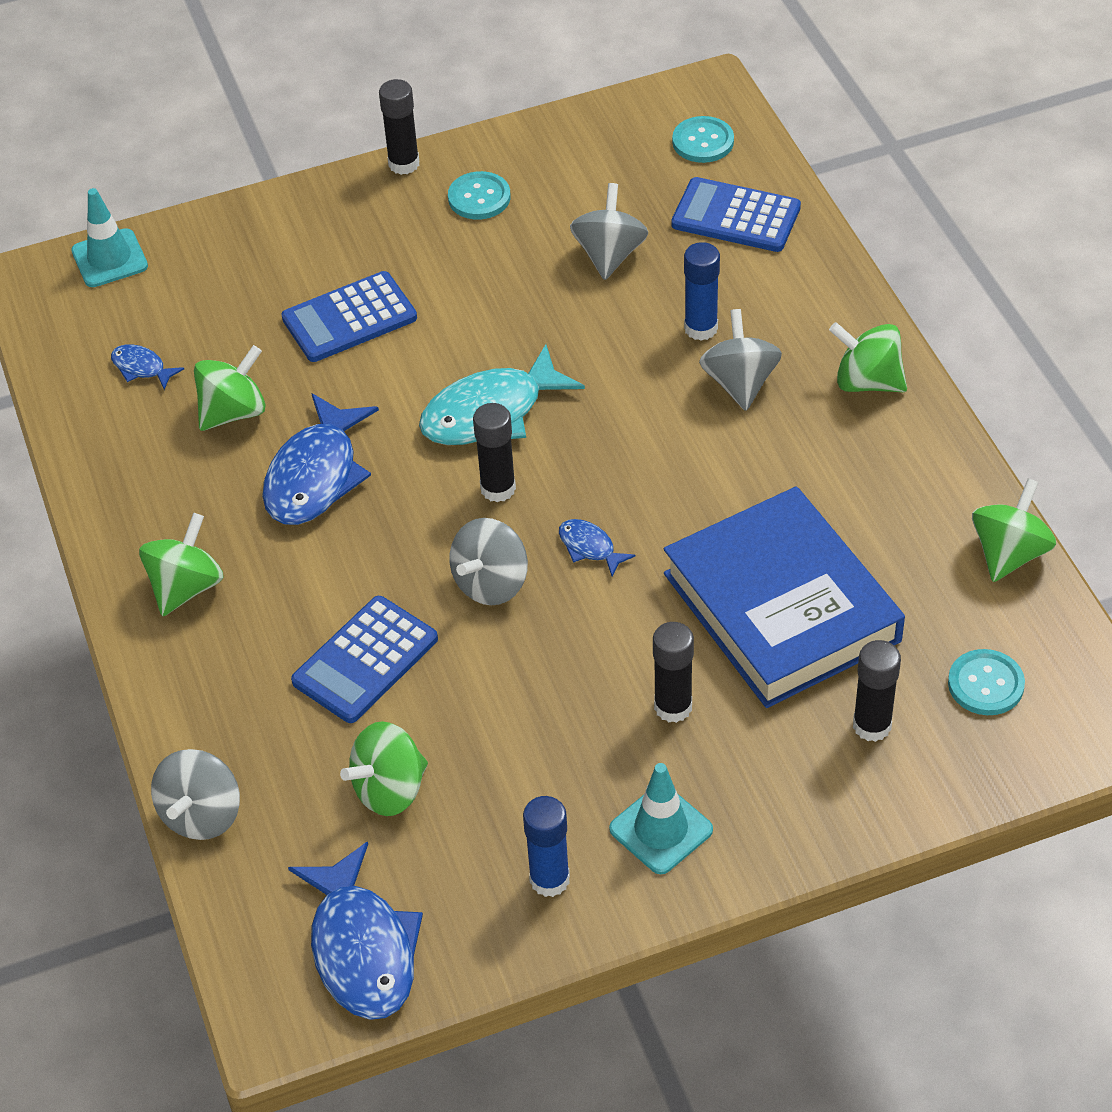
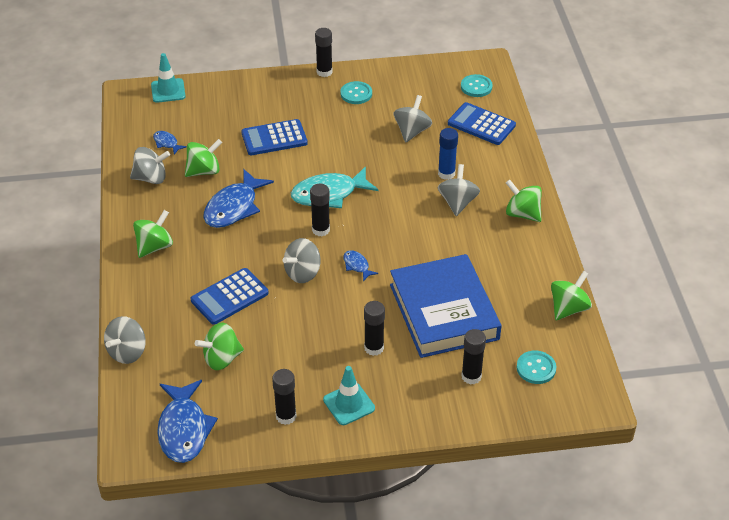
camera: 10 degrees right, 5 degrees down
blue glue stick [523,796,570,897] -> black glue stick [272,369,297,425]
none -> grey spinning top [130,147,170,184]

